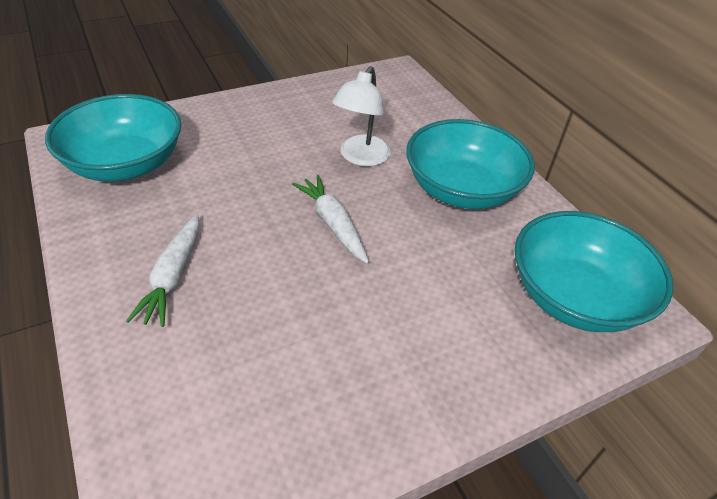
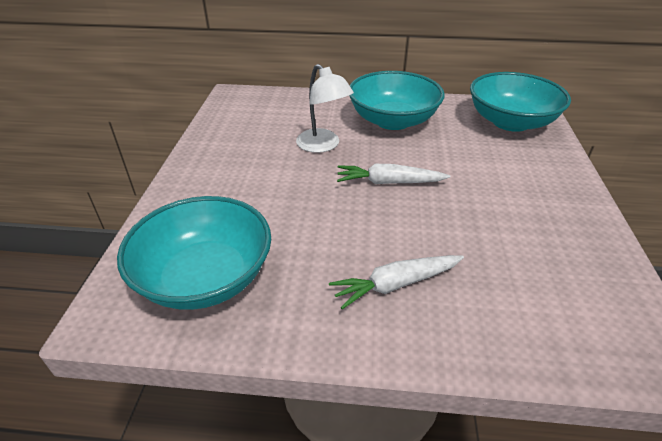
camera: 55 degrees left, 5 degrees down
white carrot [126,214,199,327] -> white carrot turned 120 degrees clockwise [329,255,464,309]

